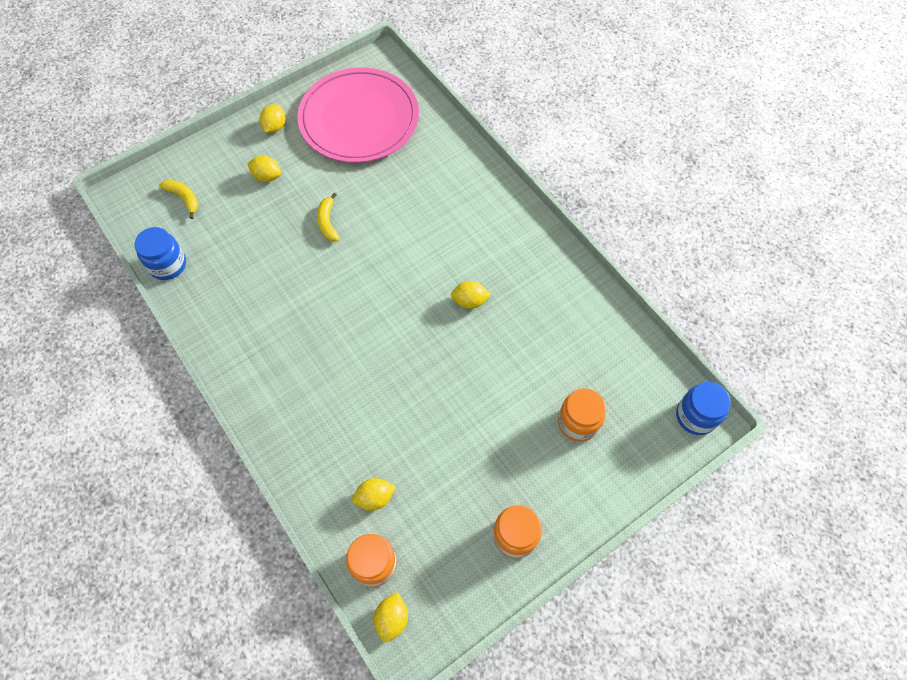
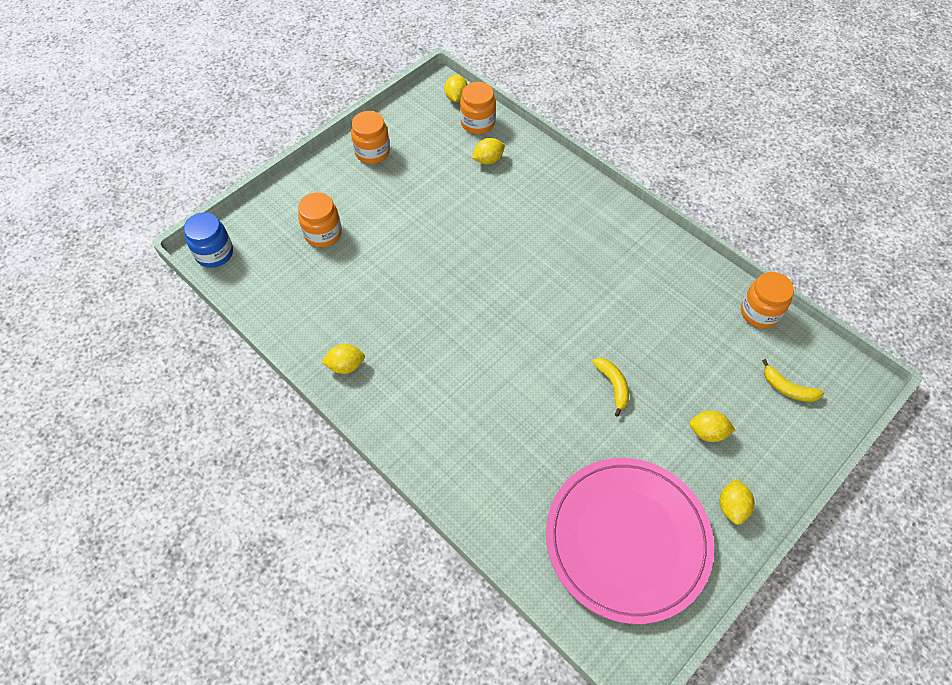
camera: 170 degrees right, 5 degrees down
blue jar [135,227,186,280] -> orange jar [741,272,794,328]
yellow lemon [451,281,491,309] -> yellow lemon moved to [321,344,365,374]

